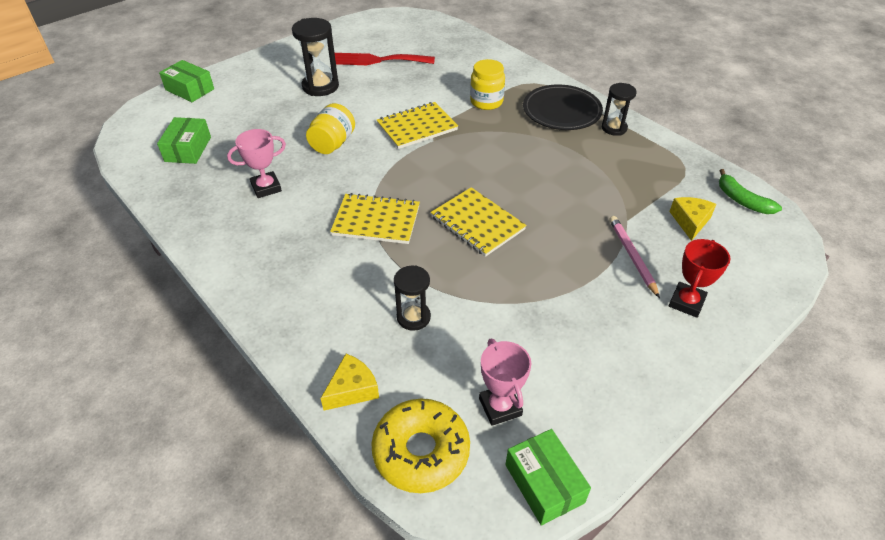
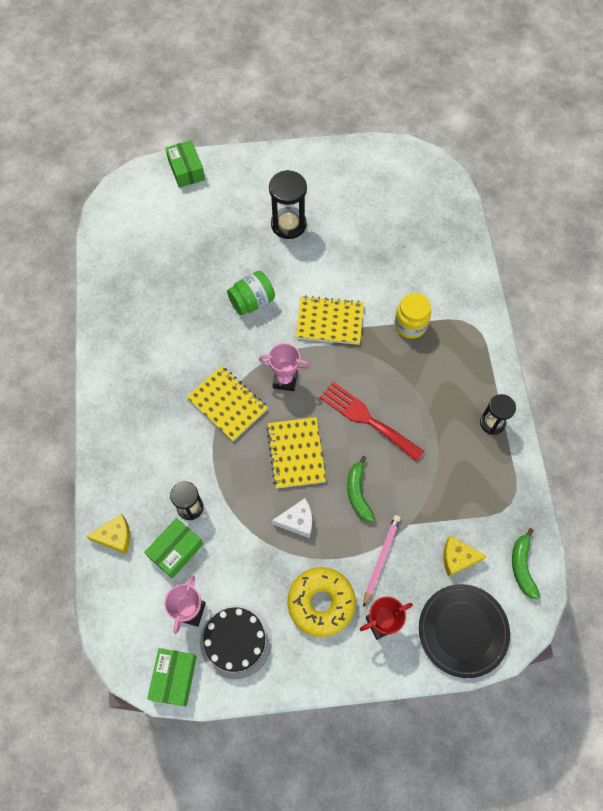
camera: 35 degrees right, 20 degrees up
green box [157,117,211,164] -> green box moved to [144,518,203,579]
pink trophy [227,129,286,198] -> pink trophy moved to [259,343,310,391]
yellow jar [306,103,355,154] -> green jar [227,271,275,315]
red fork [335,53,435,65] -> red fork moved to [320,382,425,462]
yellow donut [371,399,470,493] -> yellow donut moved to [287,567,356,637]
black plate [523,85,603,130] -> black plate moved to [419,584,510,678]
yellow cheese [669,197,716,241] -> yellow cheese turned 135 degrees counterclockwise [443,536,487,577]
none -> black cake [200,605,272,679]
none -> white cheese [272,498,312,538]
none -> green banana [347,456,375,522]

